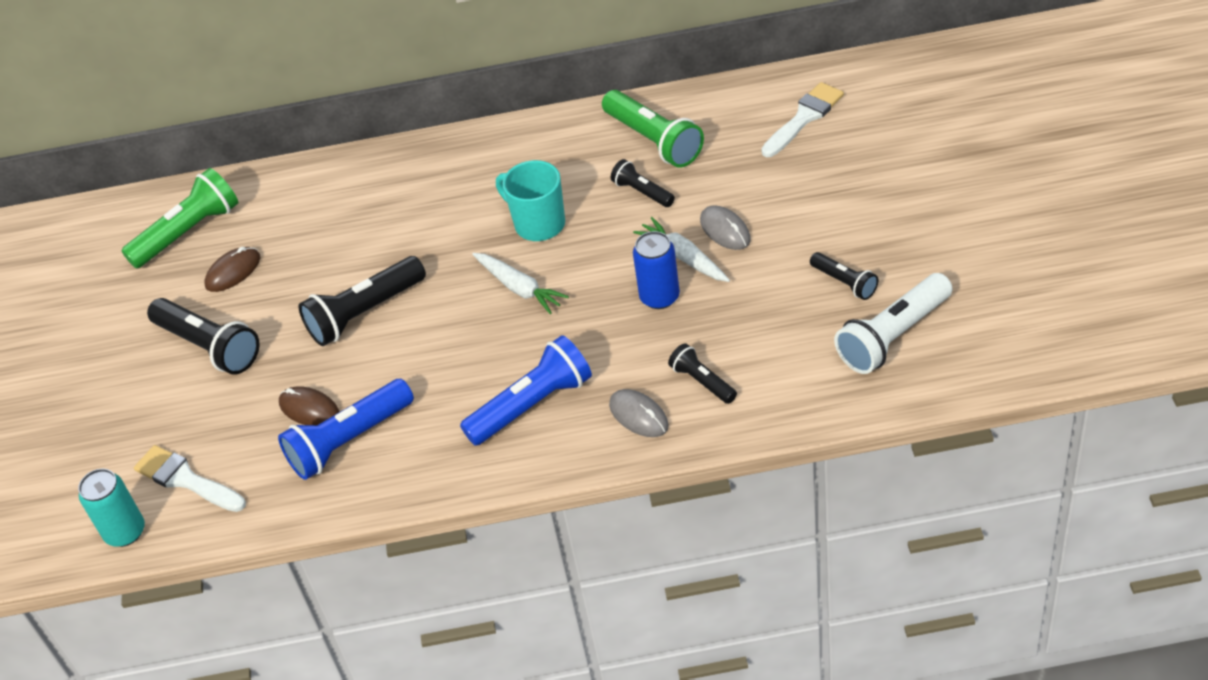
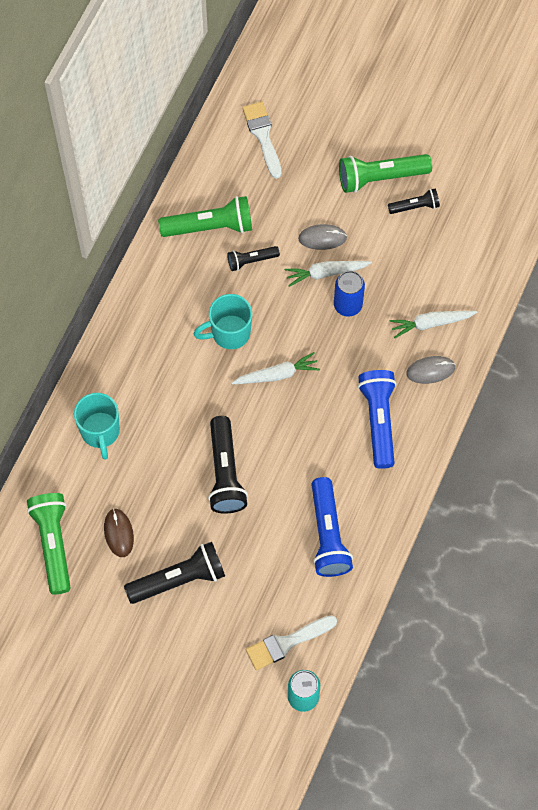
camera: 65 degrees left, 20 degrees up
brown mouse [279,386,340,425] -> none
black flashlight [668,343,737,404] -> white carrot [390,311,477,338]
white flashlight [834,273,952,374] -> none
none -> turquoise mug [74,393,120,459]
none -> green flashlight [339,154,432,193]

